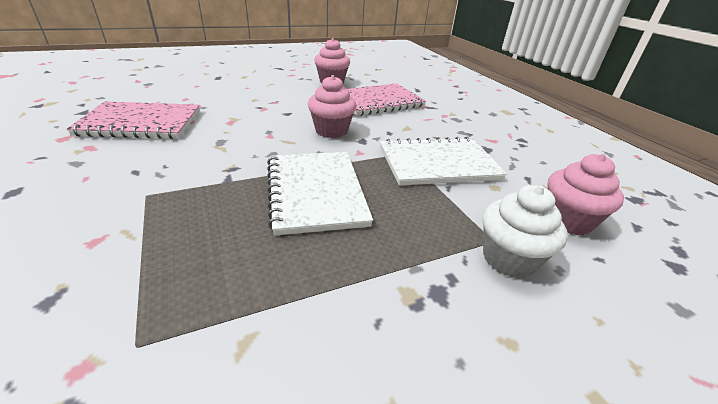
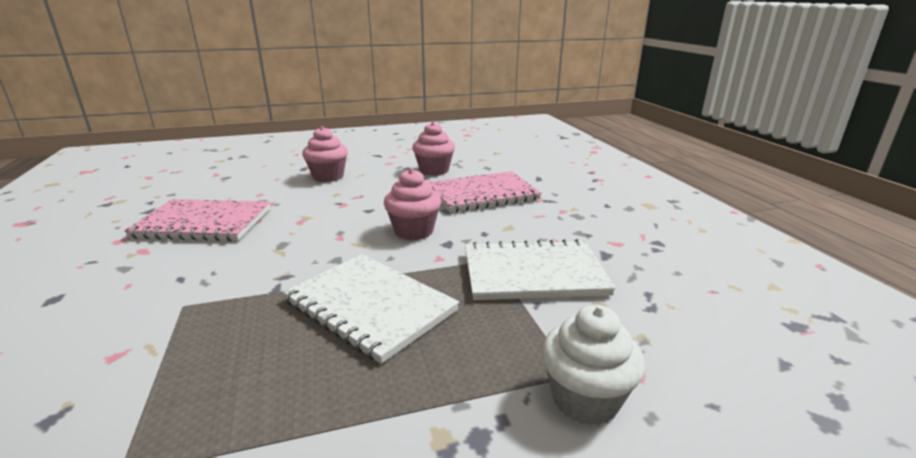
camera: 10 degrees right, 10 degrees down
white notebook [267,152,373,236] -> white notebook turned 45 degrees counterclockwise [283,254,459,364]
pink cupcake [547,154,624,236] -> pink cupcake moved to [302,126,348,182]

